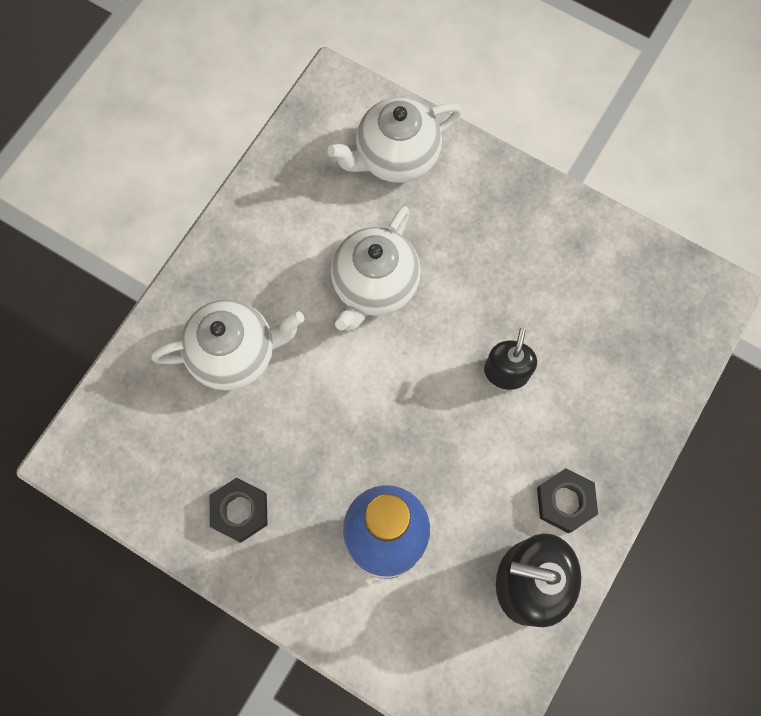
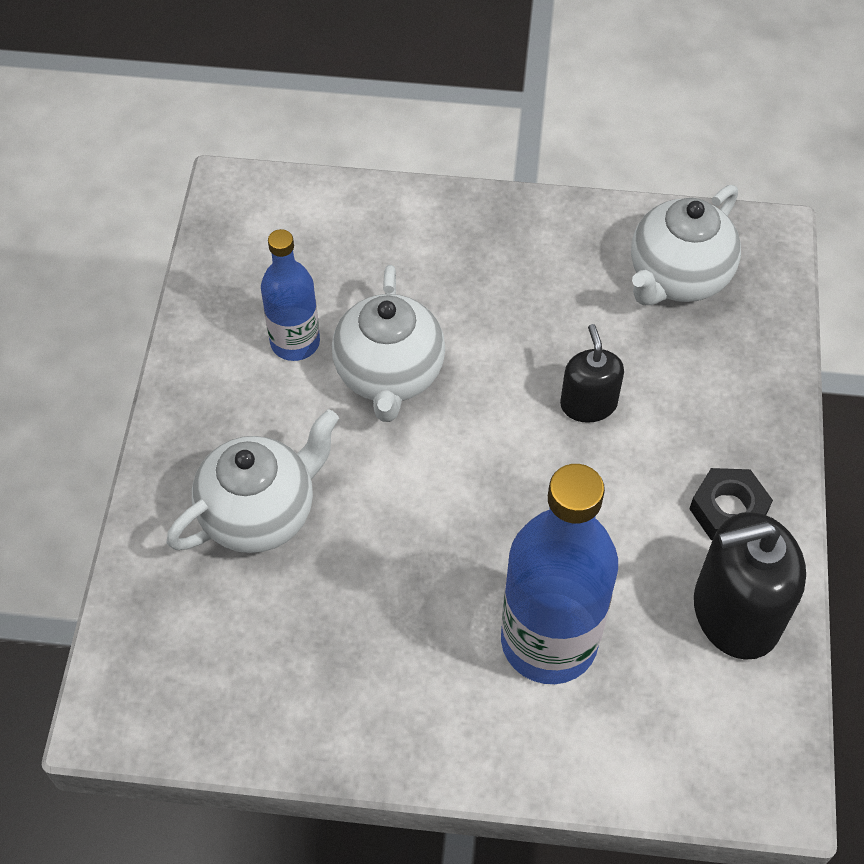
camera: 25 degrees left, 15 degrees down
black nut [210,478,268,543] -> none
white teapot [327,97,462,183] -> white teapot moved to [631,185,741,305]
none -> blue bottle [261,229,320,361]

